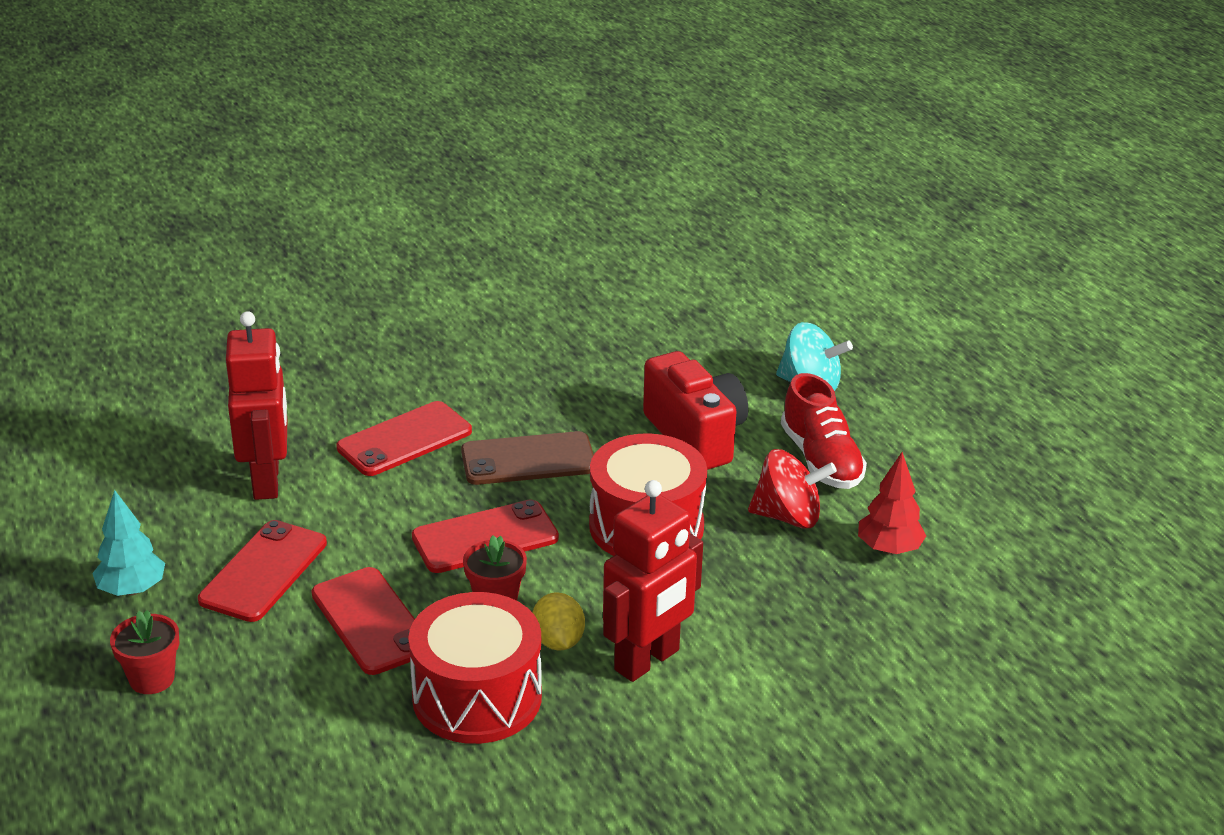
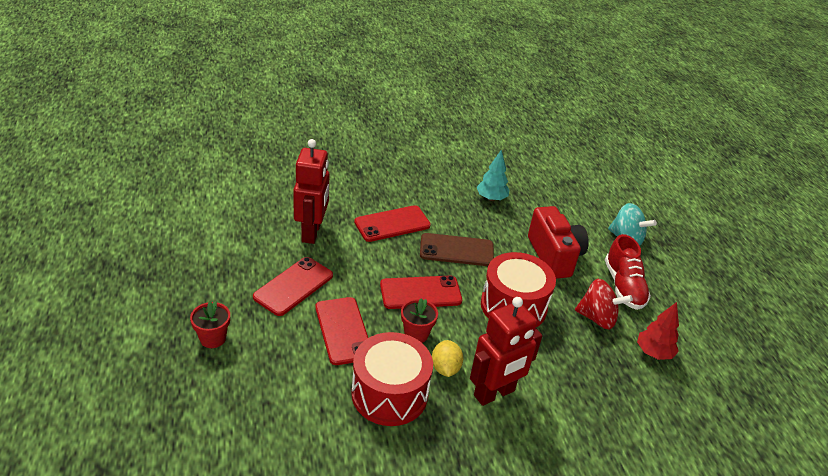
camera: 10 degrees right, 5 degrees up
turquoise tree [92,490,165,596] -> turquoise tree moved to [477,150,510,201]

